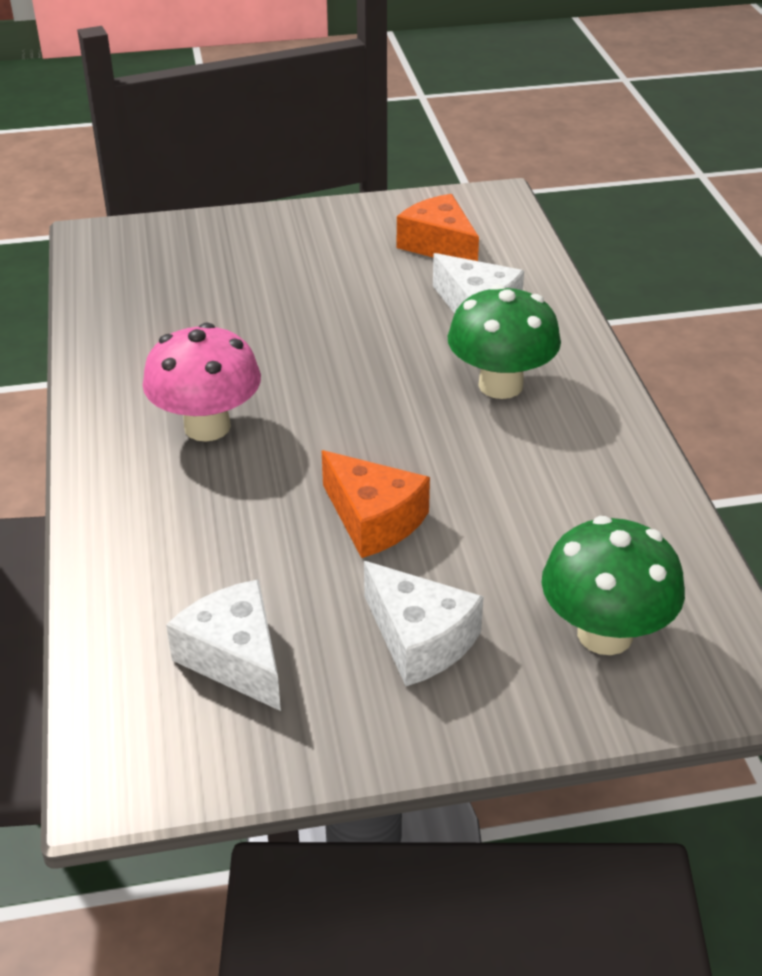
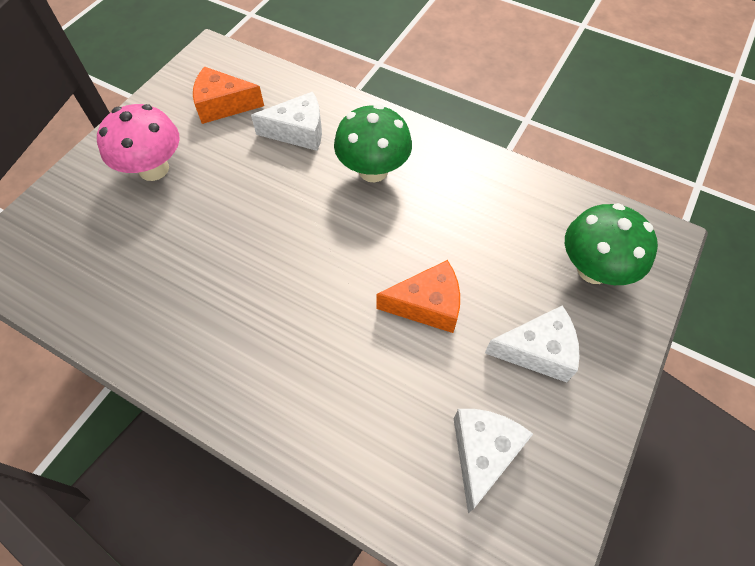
camera: 50 degrees left, 20 degrees up
pink mushroom [143,322,261,441] -> pink mushroom moved to [97,104,180,181]
white cheese [166,579,281,711] -> white cheese turned 105 degrees clockwise [454,409,533,513]

